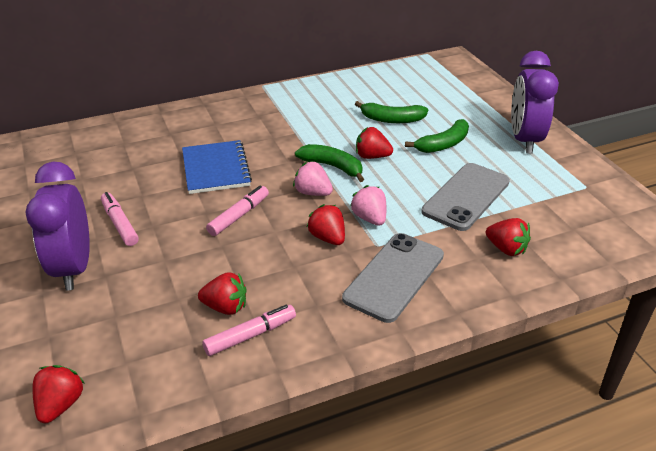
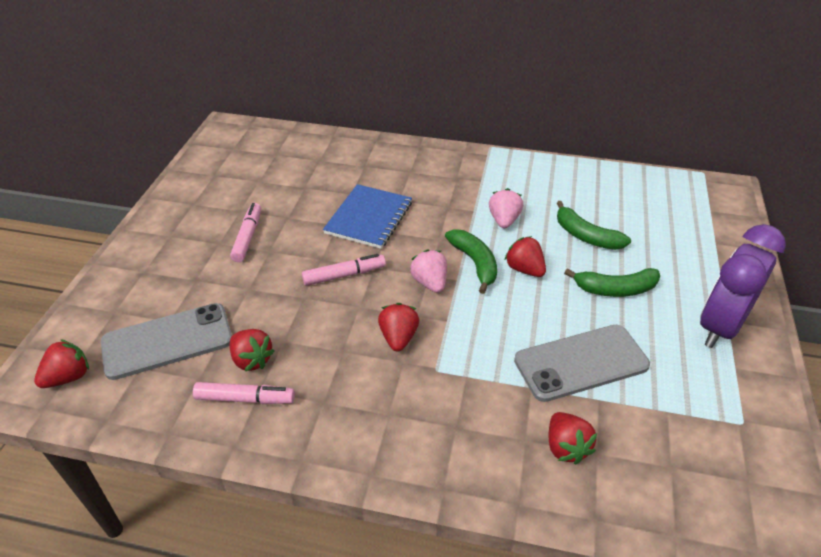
camera: 35 degrees right, 5 degrees up
purple clock [25,161,90,291] -> none
grey phone [342,233,444,323] -> grey phone moved to [101,303,232,380]
pink strawberry [350,185,386,226] -> pink strawberry moved to [489,188,523,228]

